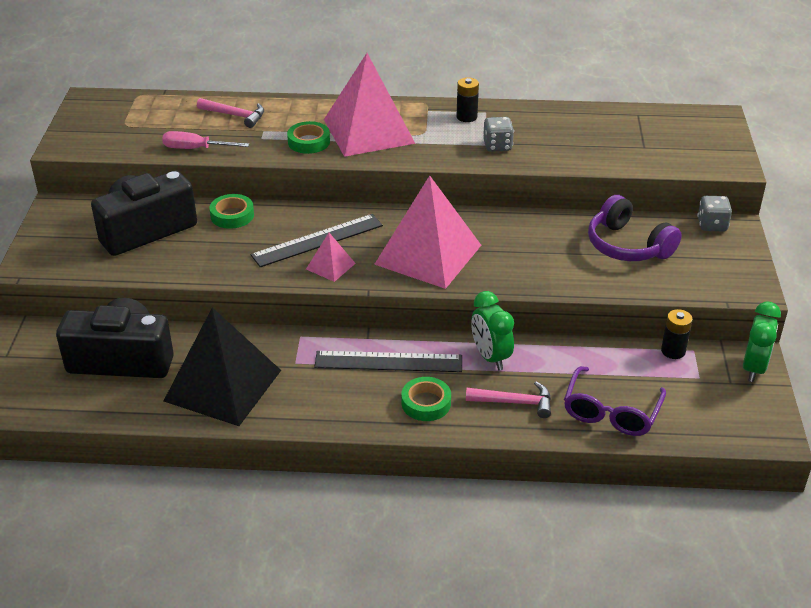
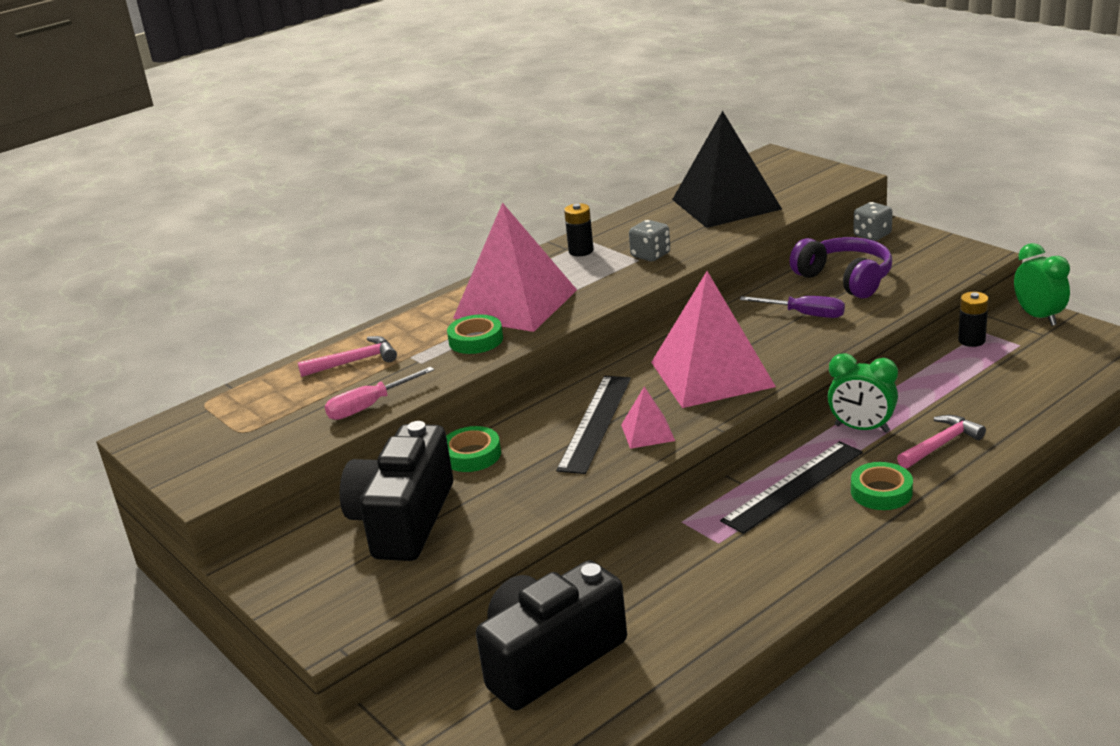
camera: 40 degrees left, 10 degrees down
black pyramid [164,307,281,426] -> black pyramid moved to [672,111,782,228]
purple glasses [564,366,666,436] -> none
purple headphones [588,195,682,261] -> purple headphones turned 135 degrees counterclockwise [790,237,892,298]
none -> purple screwdriver [740,296,845,318]

